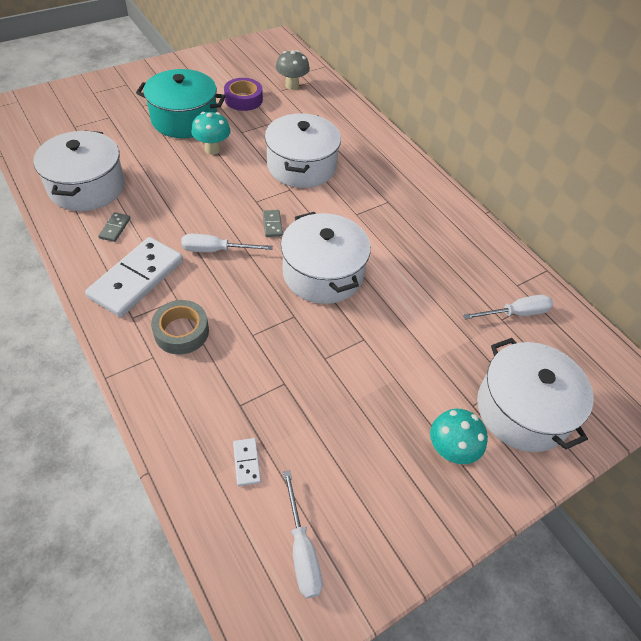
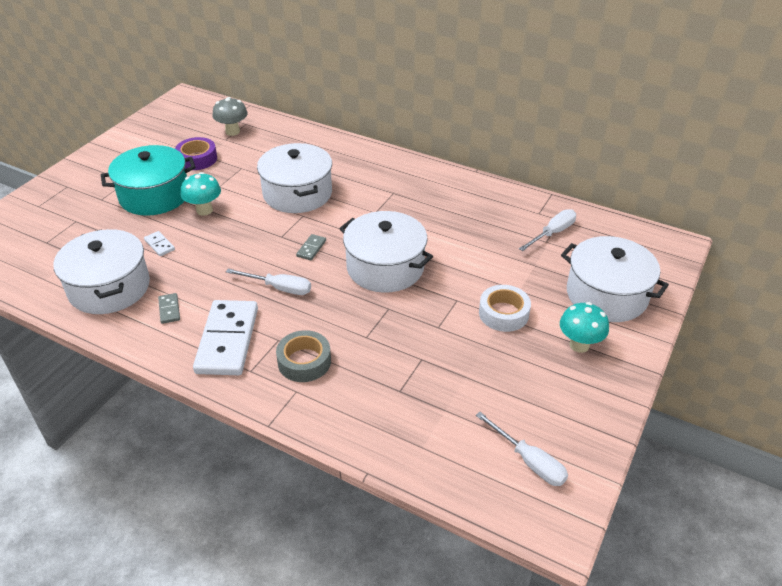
camera: 25 degrees left, 10 degrees down
white screwdriver [181,234,273,252] -> white screwdriver turned 135 degrees counterclockwise [226,269,311,295]
white domino [233,438,261,486] -> white domino moved to [144,231,175,256]
grey domino [263,210,283,237] -> grey domino turned 60 degrees clockwise [296,234,326,260]
none -> white tape [479,285,531,332]

